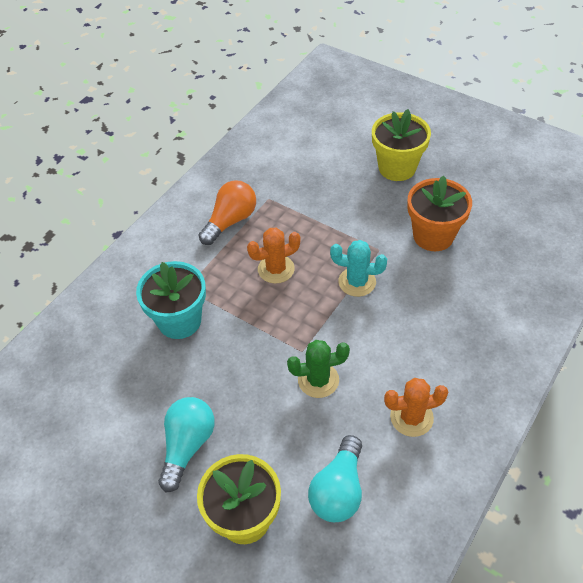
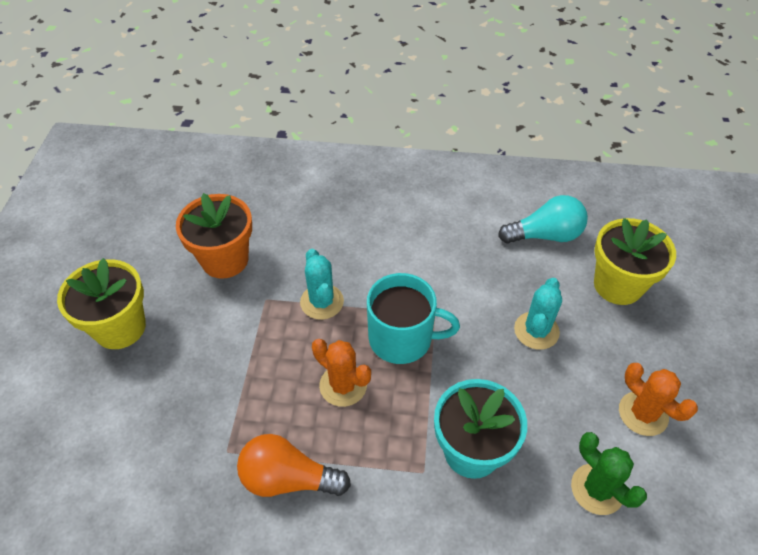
camera: 120 degrees left, 0 degrees up
turquoise light bulb [158,397,215,492] -> none
green cactus [287,340,350,398] -> green cactus moved to [571,432,647,515]
orange cactus [384,378,448,437] -> orange cactus moved to [619,363,698,436]
none -> turquoise mug [367,273,460,364]
none -> turquoise cactus [514,278,562,350]

